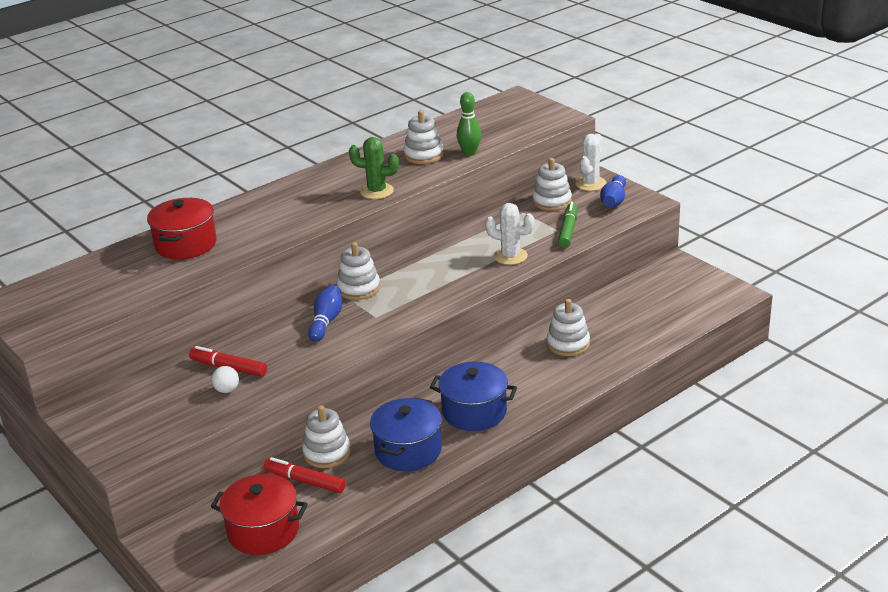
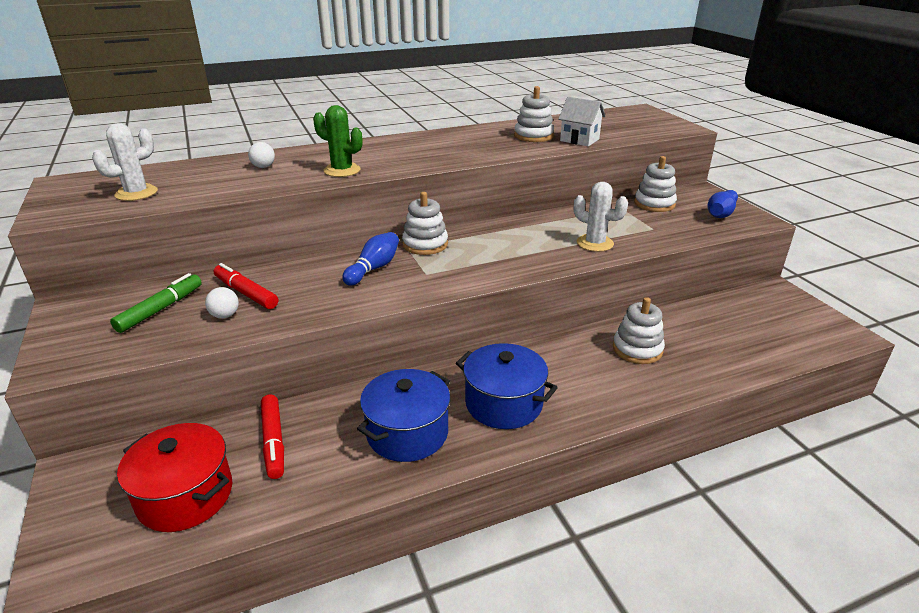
camera: 15 degrees right, 0 degrees up
red pot [147,198,217,259] -> white ball [248,142,275,168]
red marker [264,457,346,493] -> red marker turned 150 degrees counterclockwise [261,395,284,479]
white stacking toy [302,405,351,468] -> none
green cactus [349,137,399,199] -> green cactus moved to [313,105,362,177]
green bowling pin [457,92,481,156] -> white house [558,97,606,146]
green marker [558,202,578,248] -> green marker moved to [110,273,202,333]
white cactus [575,134,607,191] -> white cactus moved to [92,123,158,201]

